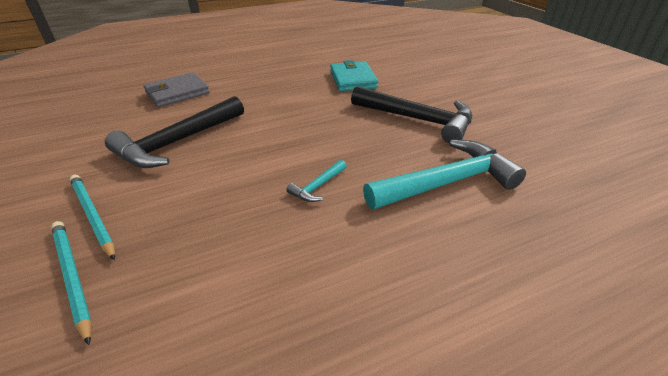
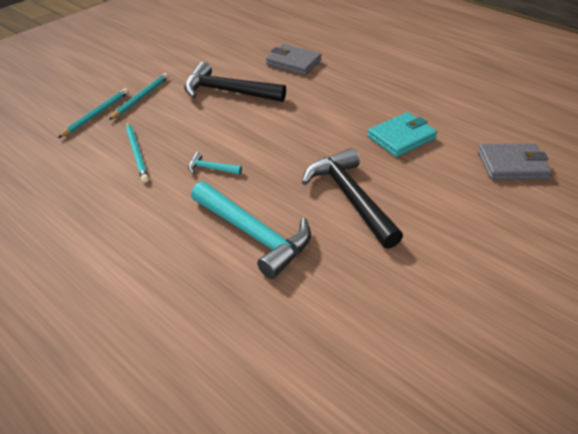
camera: 65 degrees right, 5 degrees up
black hammer [351,86,472,143] -> black hammer turned 150 degrees clockwise [302,148,403,249]
none -> turquoise pencil [126,121,149,182]
none -> grey wallet [478,144,552,179]

